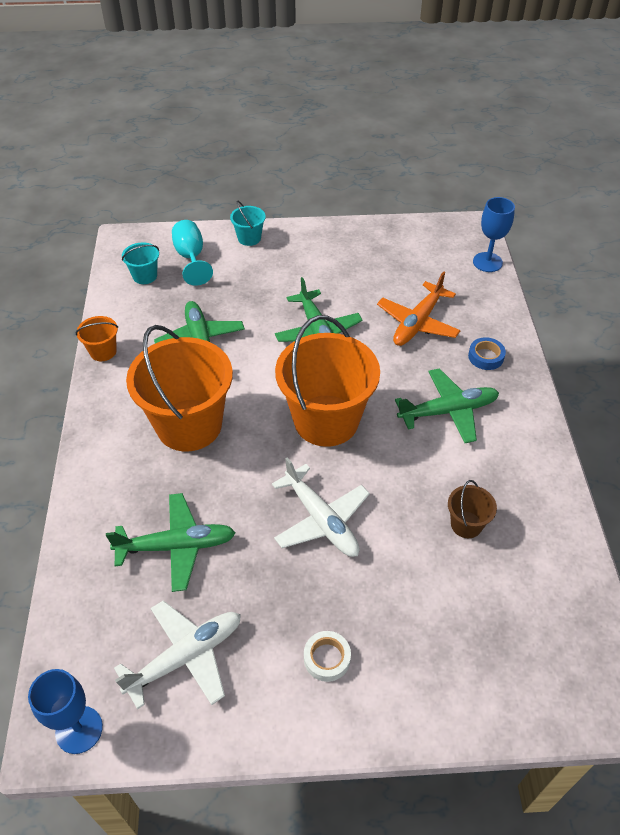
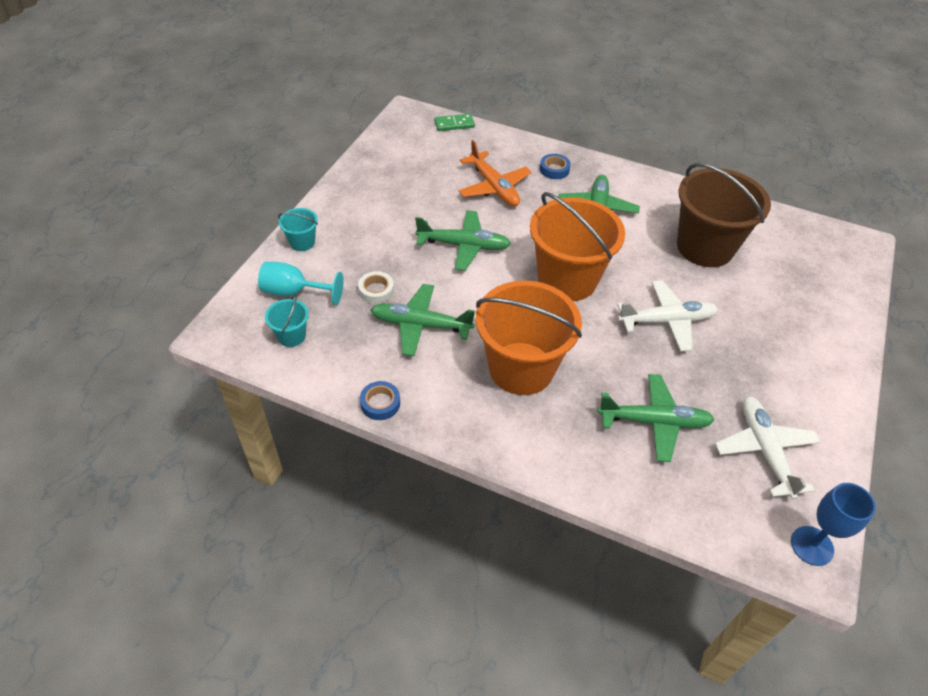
camera: 65 degrees left, 0 degrees up
orange bucket [76,316,118,361] -> blue tape [360,381,400,420]
green plane [106,493,236,592] -> green plane turned 75 degrees clockwise [597,374,715,462]
white tape [304,631,351,682] -> white tape moved to [358,271,394,304]
brown bucket [448,480,497,538] -> brown bucket [677,163,771,267], size x2.29
blue goblet [473,197,515,272] -> green domino [435,114,475,131]

